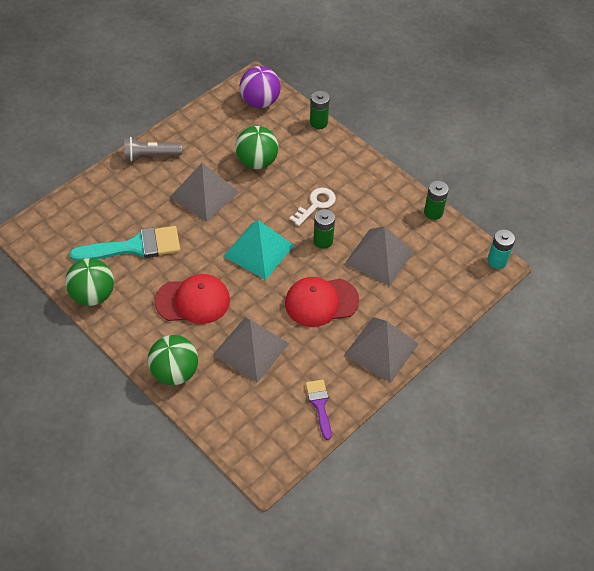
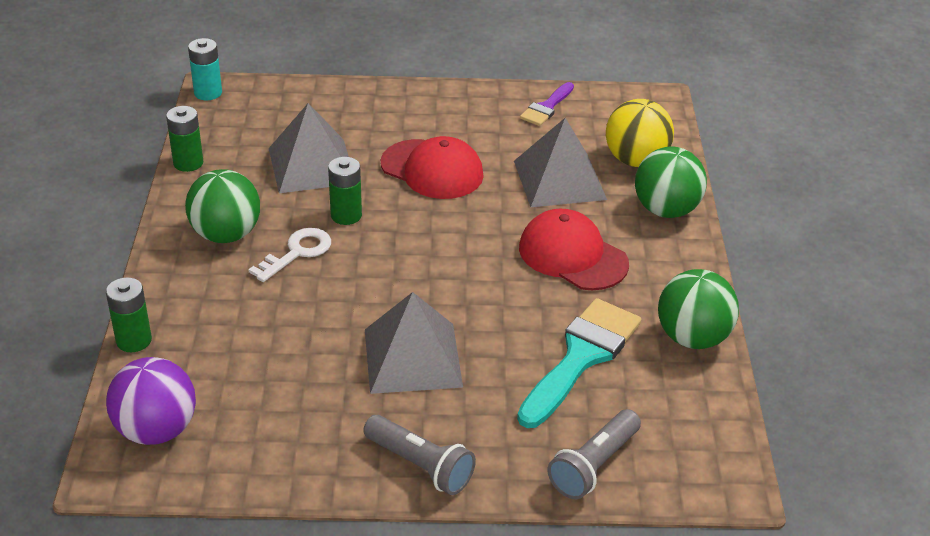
camera: 135 degrees left, 15 degrees down
turquoise brush [70,226,180,261] -> turquoise brush turned 90 degrees clockwise [517,298,641,428]
turquoise pyramid [223,220,294,280] -> none
green ball [235,126,278,169] -> green ball moved to [185,169,260,243]
white key [290,188,336,226] -> white key turned 135 degrees clockwise [248,228,331,282]
grey pyramid [344,317,419,383] -> none
none -> grey flashlight [547,409,641,499]
none -> yellow ball [606,99,674,167]

